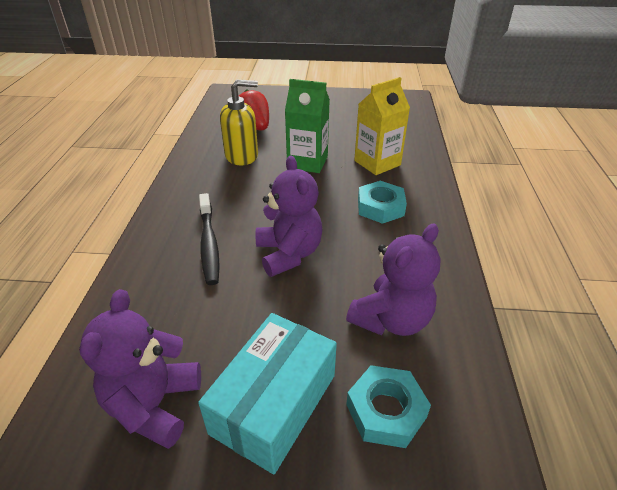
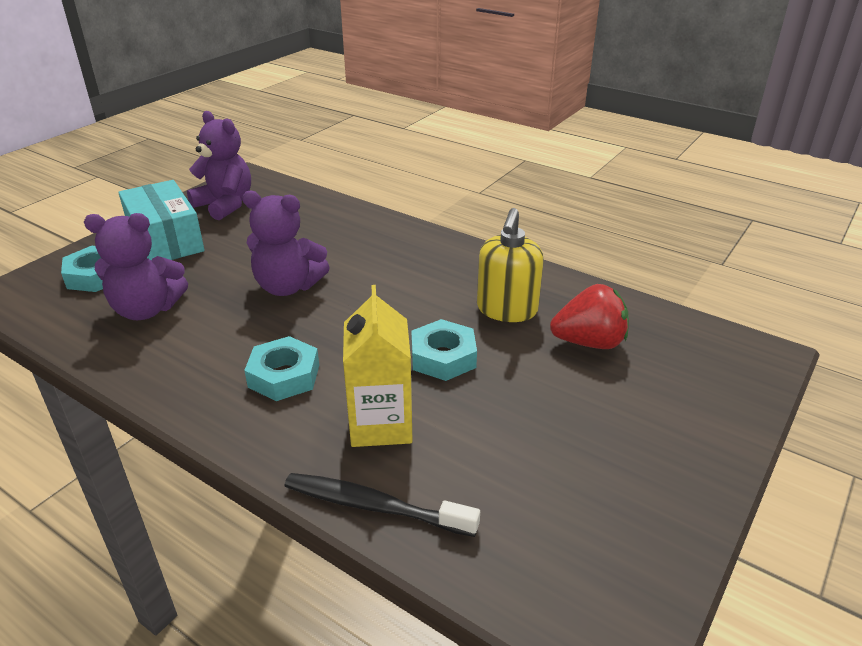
camera: 120 degrees right, 5 degrees down
black toothbrush [199,193,220,285] -> black toothbrush moved to [285,473,480,537]
green carton [285,79,330,173] -> turquoise nut [411,319,477,381]
purple teddy bear [346,224,441,336] -> purple teddy bear turned 75 degrees counterclockwise [84,213,188,320]

